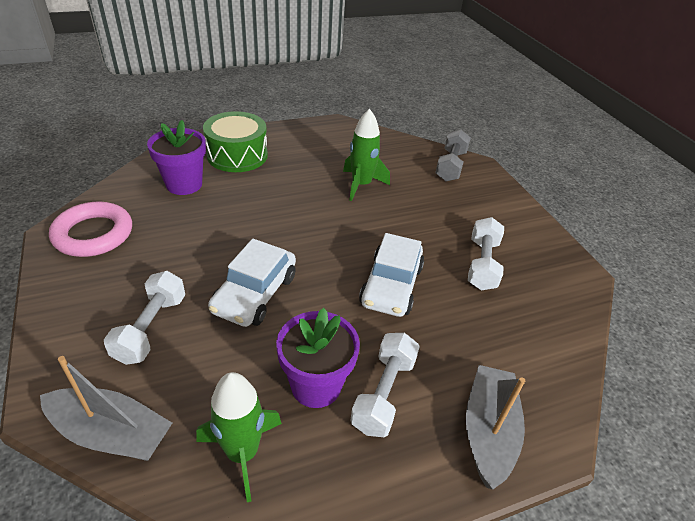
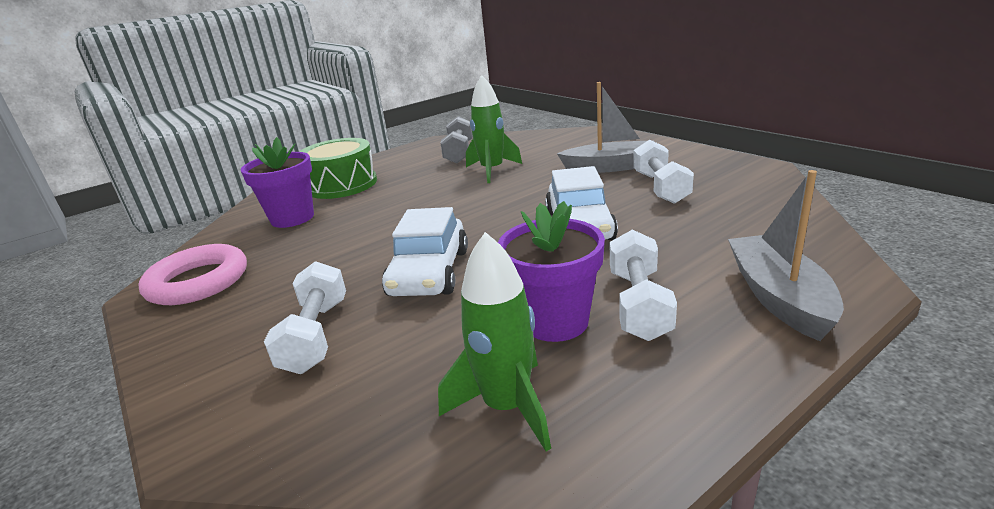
camera: 10 degrees left, 15 degrees down
grey boat [40,356,172,461] -> grey boat moved to [557,82,654,173]
grey dumbbell [435,129,471,181] -> grey dumbbell moved to [440,116,473,163]

